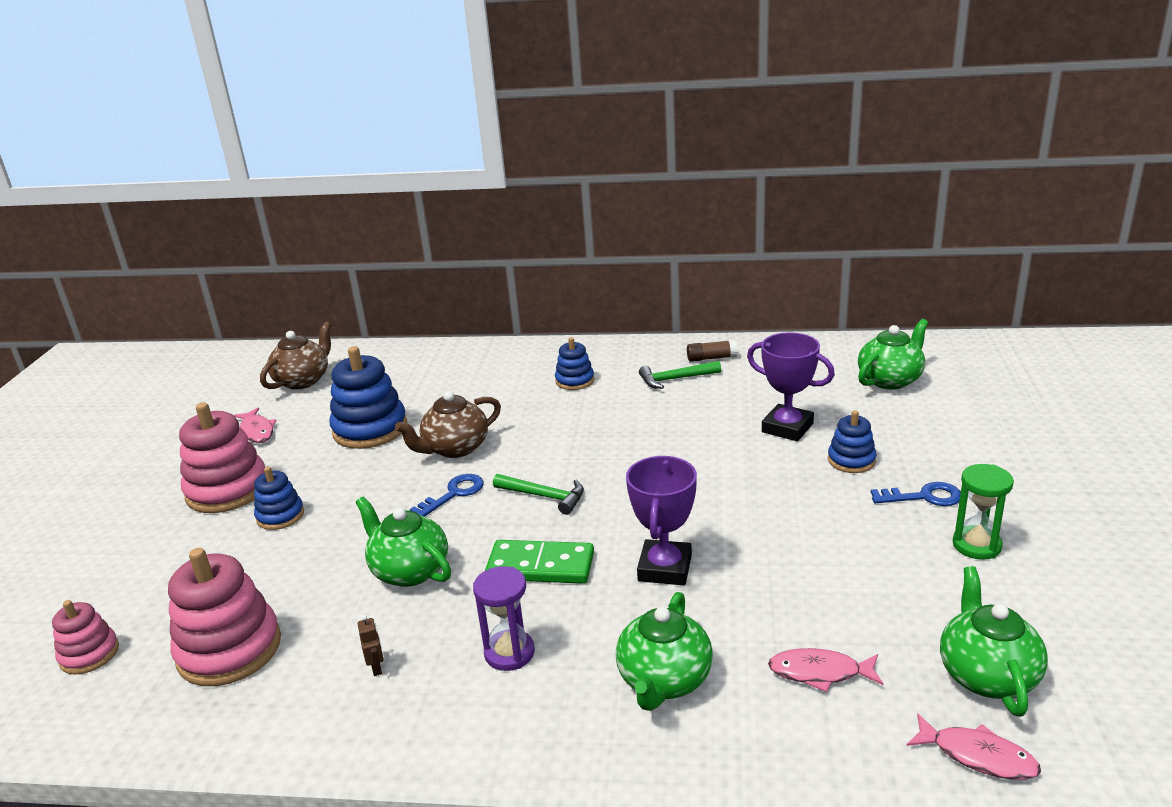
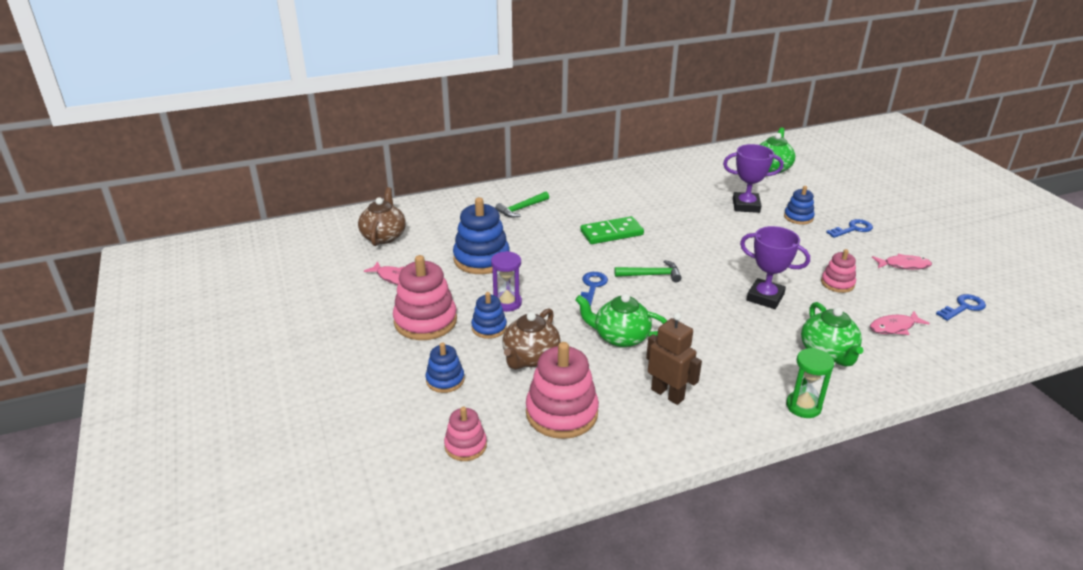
camera: 30 degrees left, 5 degrees up
brown robot [358,615,384,676] -> brown robot [646,313,702,405], size x2.22
brown teapot [395,391,501,458] -> brown teapot moved to [502,308,561,370]
purple hourglass [473,566,535,671] -> purple hourglass moved to [491,251,522,312]
green domino [485,540,594,584] -> green domino moved to [580,216,644,244]
blue stacking toy [555,337,594,390] -> blue stacking toy moved to [426,343,464,393]
purple trophy [626,456,697,586] -> purple trophy turned 45 degrees counterclockwise [740,226,810,309]
green hammer [639,361,721,389] -> green hammer moved to [495,191,549,218]
brown glue stick [687,340,737,362] -> none
pink fish [907,714,1041,780] -> pink fish moved to [872,254,932,270]
green teapot [940,566,1048,717] -> blue key [936,294,986,321]
green hourglass [953,464,1014,560] -> green hourglass moved to [786,348,834,418]
none -> pink stacking toy [821,249,856,293]

